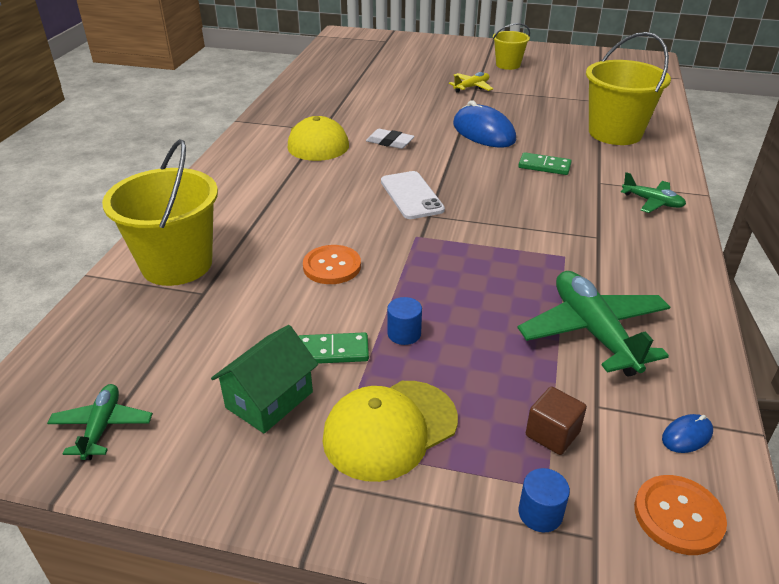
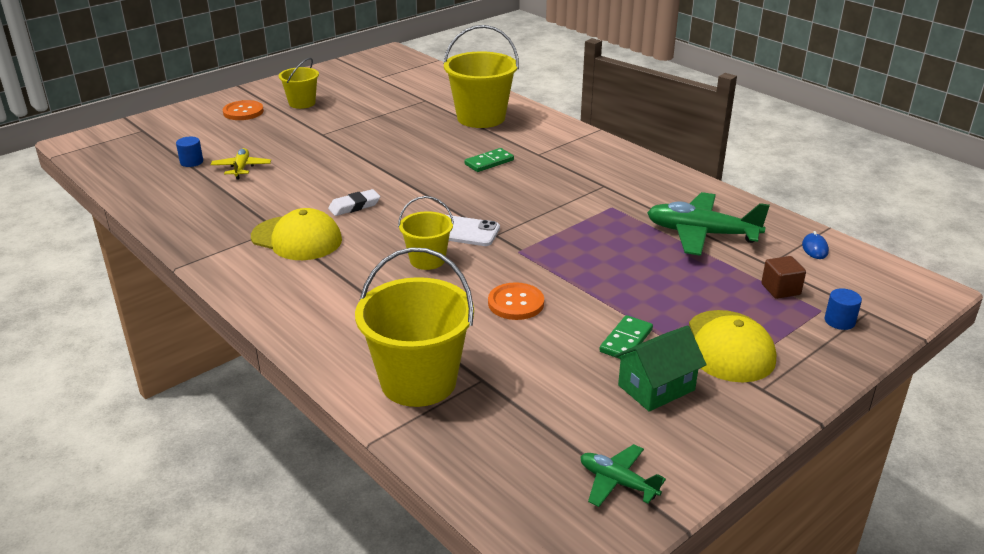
camera: 55 degrees left, 5 degrees down
green house [211,325,318,433] -> green house turned 75 degrees clockwise [614,325,706,412]
blue cylinder [387,297,422,345] -> blue cylinder moved to [176,137,203,167]
yellow plane [449,72,493,93] -> yellow plane moved to [210,148,271,180]
blue mouse [453,100,516,147] -> none
green plane [621,172,686,213] -> none
orange button [634,475,727,555] -> orange button moved to [223,100,264,120]
none -> yellow bucket [398,196,454,270]

